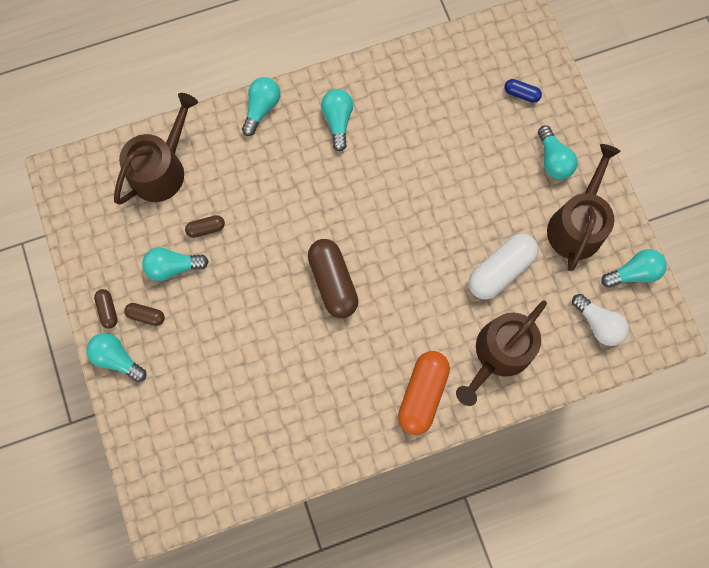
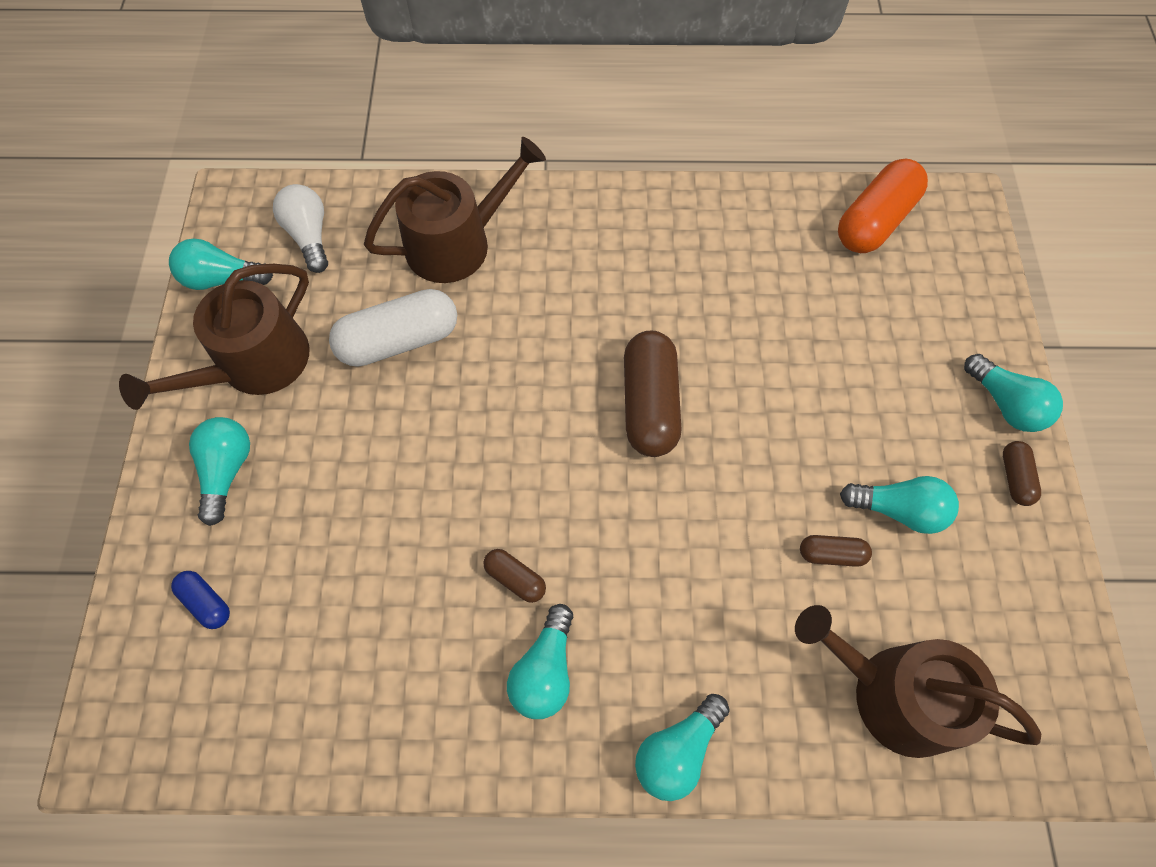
camera: 160 degrees left, 10 degrees down
brown watering can [114,93,198,205] -> brown watering can turned 60 degrees clockwise [795,605,1042,758]
brown capsule [124,303,165,326] -> brown capsule moved to [483,549,546,603]
orange capsule [398,351,450,435] -> orange capsule moved to [838,159,928,253]

